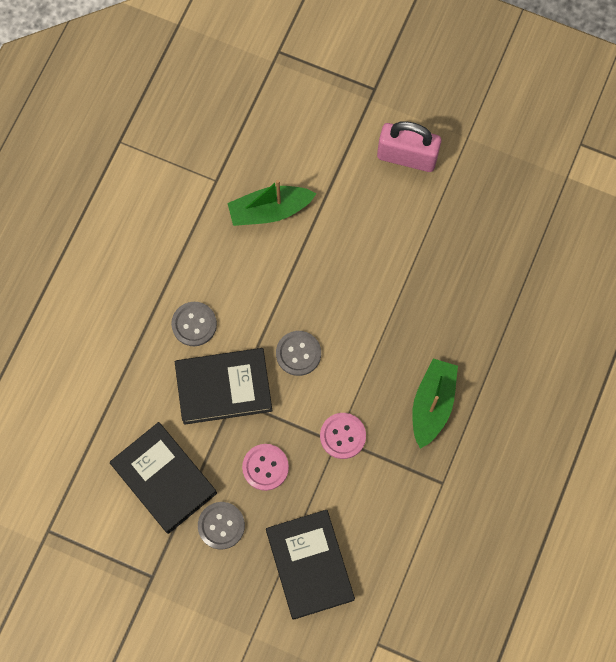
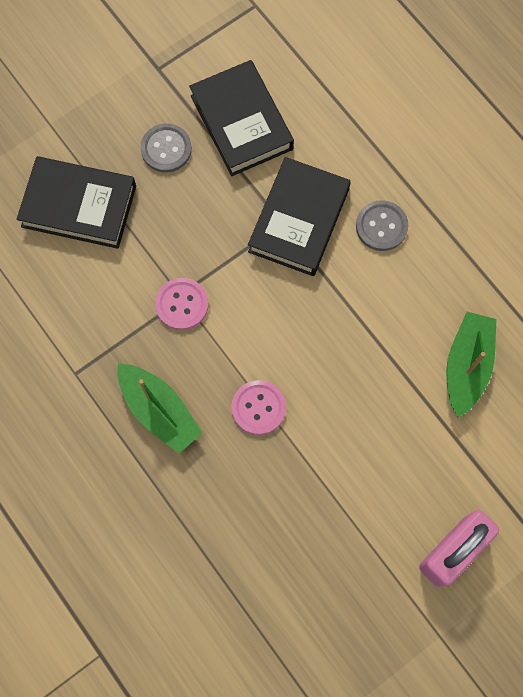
camera: 120 degrees right, 0 degrees up
black book [110,422,217,534] -> black book turned 75 degrees clockwise [189,60,294,176]
pink button [242,444,289,491] -> pink button moved to [231,380,286,435]
grey button [276,331,321,376] -> none

